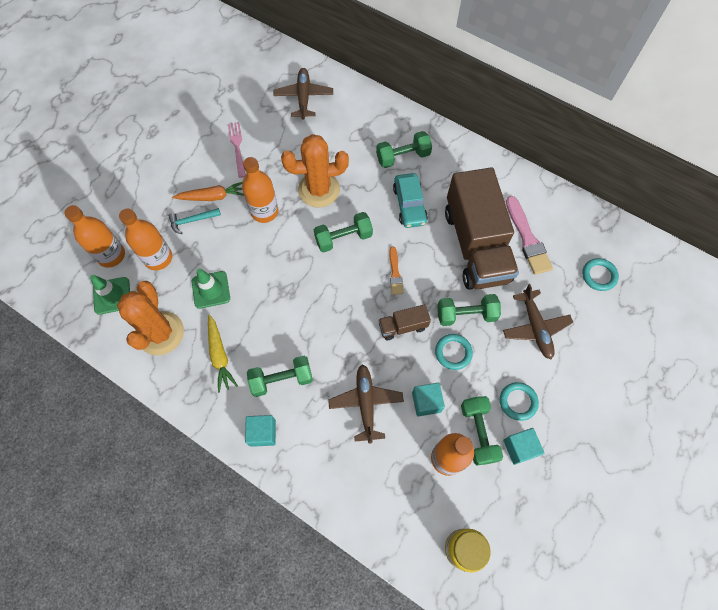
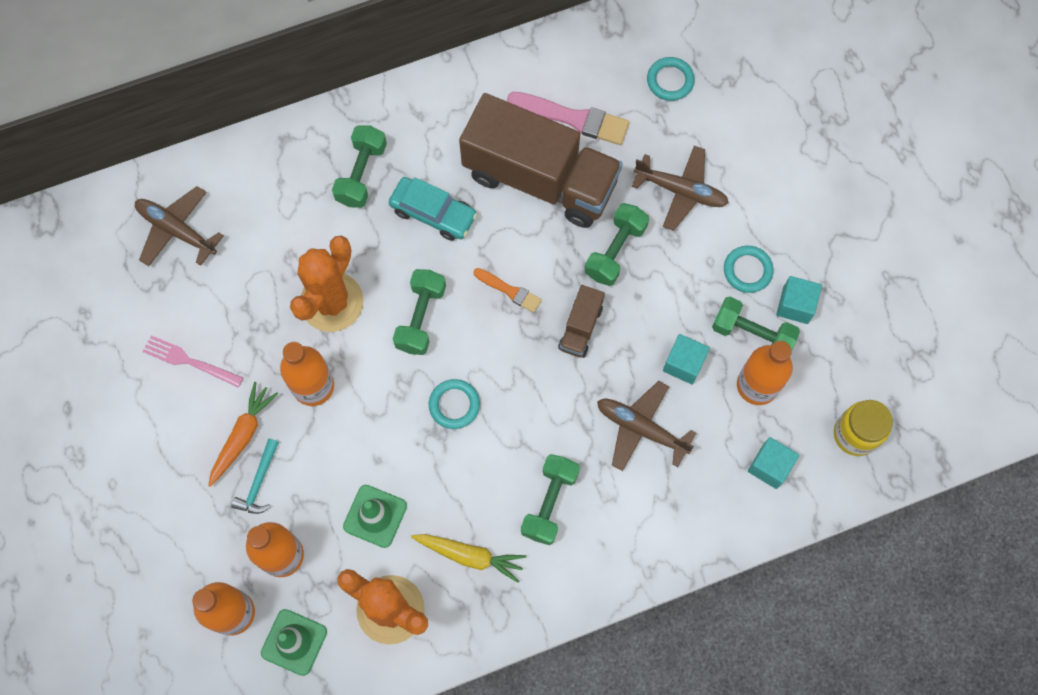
camera: 55 degrees left, 5 degrees up
turquoise cube [245,415,276,447] -> turquoise cube moved to [748,437,799,489]
turquoise ring [435,334,473,370] -> turquoise ring moved to [429,379,480,429]

